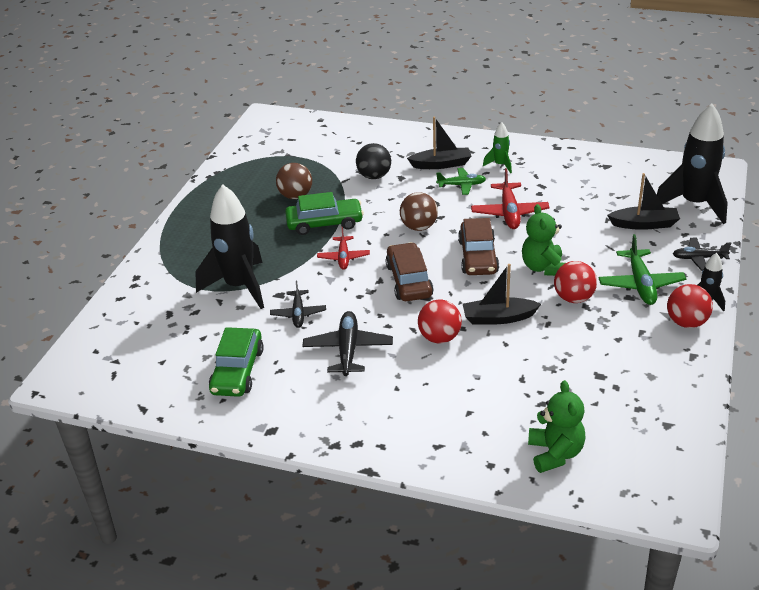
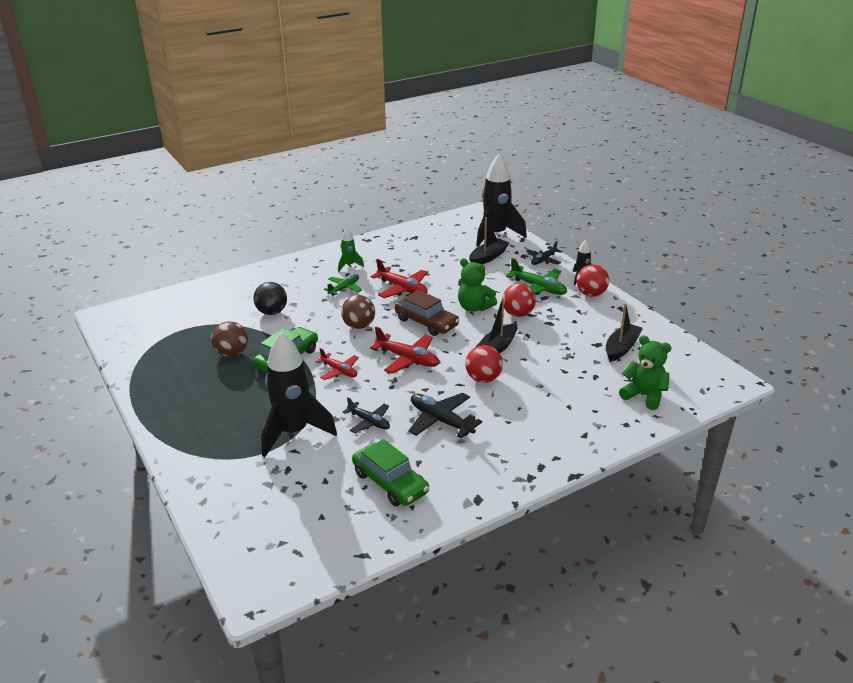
camera: 50 degrees left, 5 degrees down
brown car [385,242,434,301] -> red plane [370,327,439,374]
black boat [407,117,471,169] -> black boat moved to [606,304,643,362]

